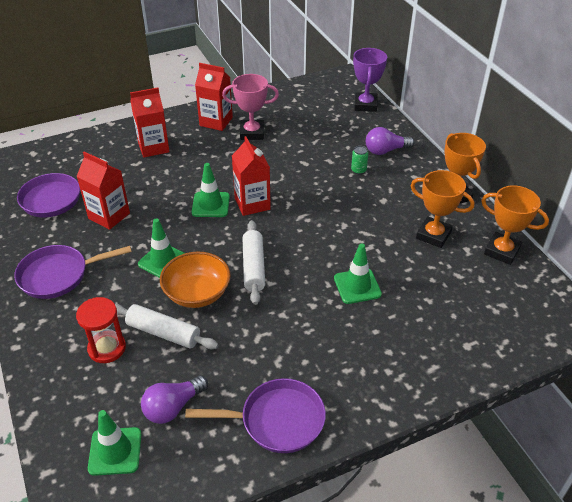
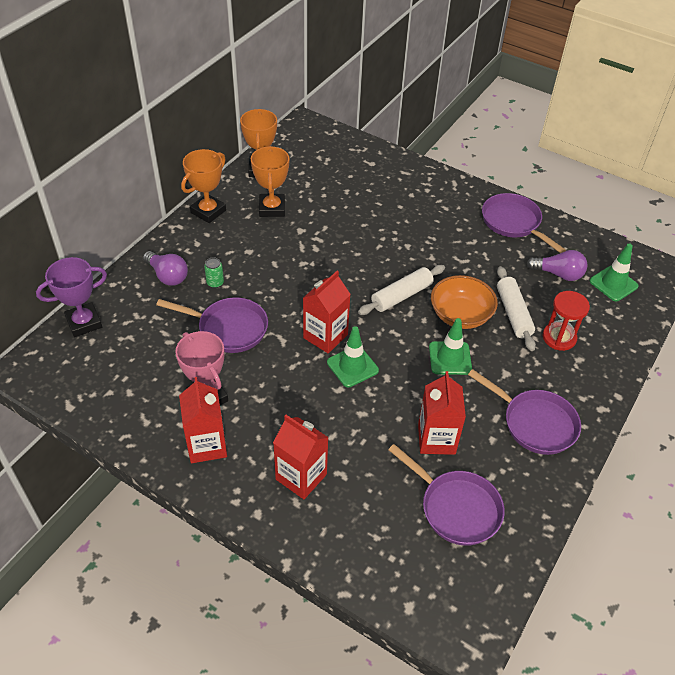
camera: 125 degrees left, 5 degrees up
green traffic cone [334,243,382,304] -> none
none -> purple pan [156,297,268,353]

